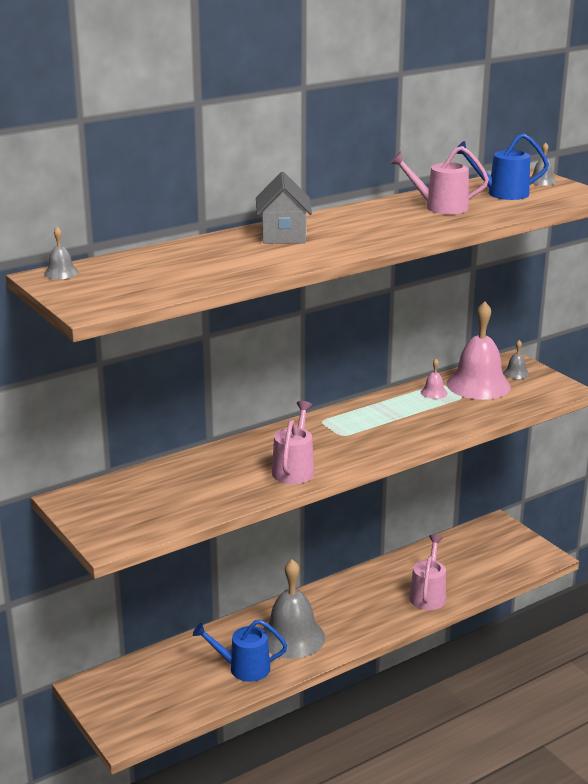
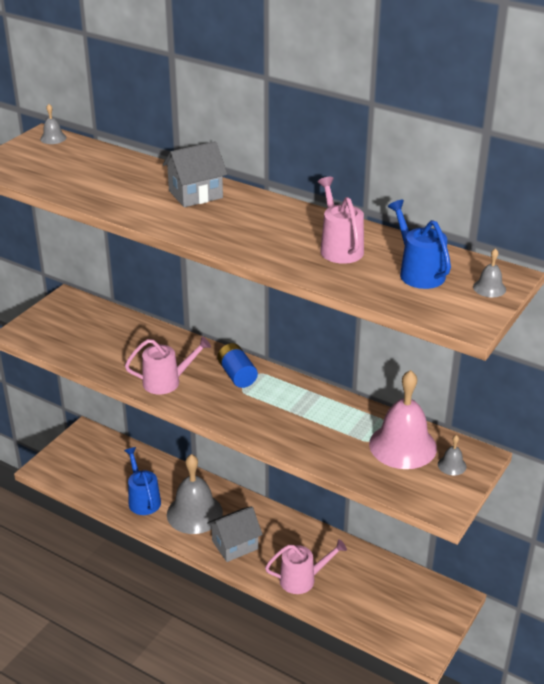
camera: 65 degrees right, 10 degrees up
pink bell [421,359,447,399] -> none
none -> grey house [207,506,263,562]
none -> blue battery [217,343,258,388]

